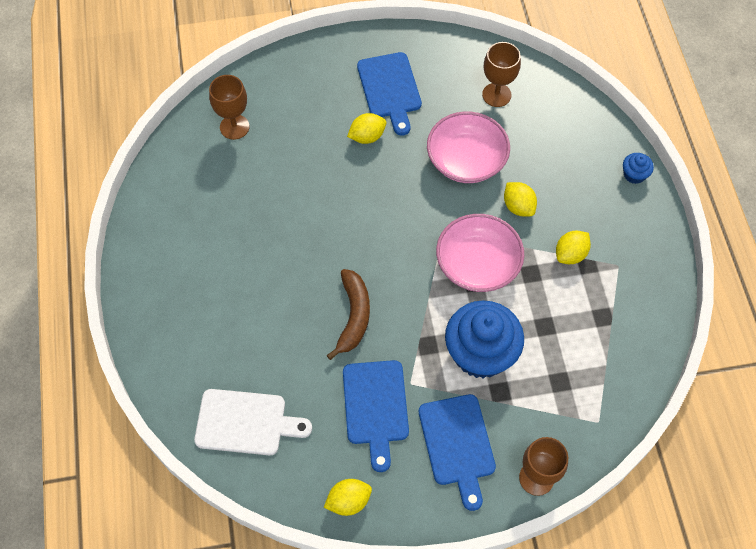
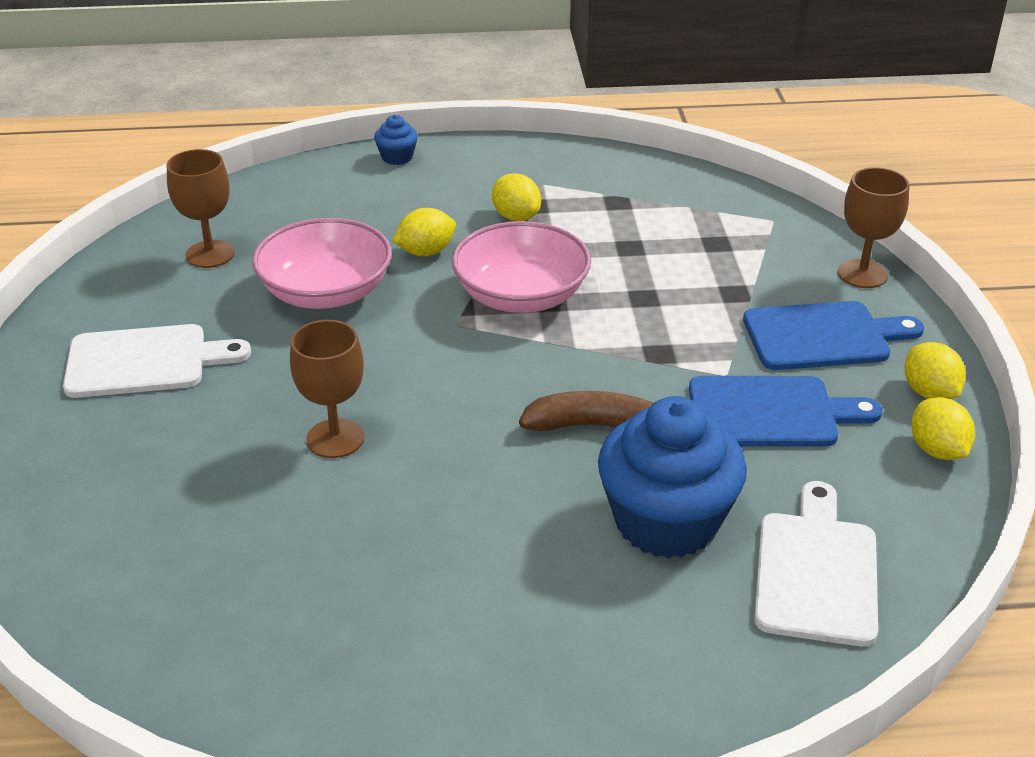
camera: 85 degrees left, 25 degrees down
brown goblet [209,75,249,140] -> brown goblet moved to [290,320,364,458]
yellow lemon [347,113,386,144] -> yellow lemon moved to [904,342,966,399]
blue cutting board [357,52,422,136] -> white cutting board [63,324,251,398]
blue cupcake [445,301,524,378] -> blue cupcake moved to [598,396,747,559]

